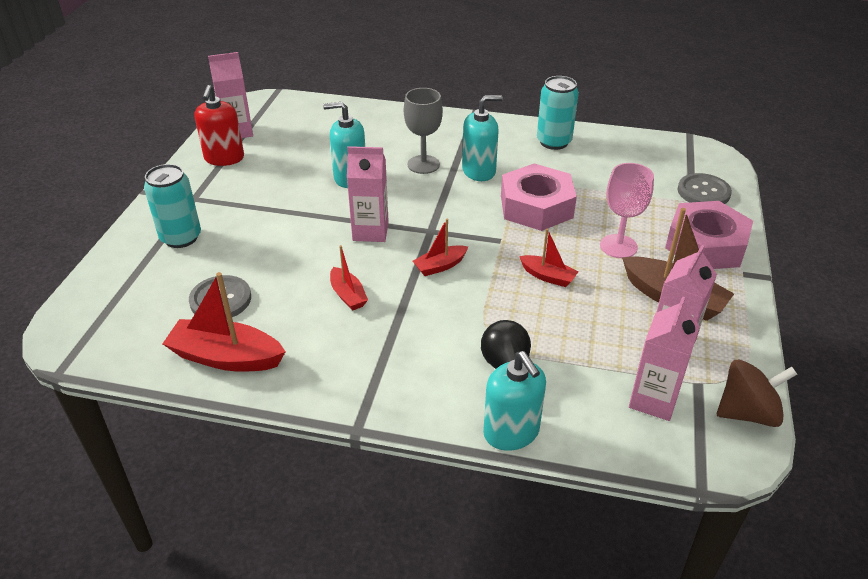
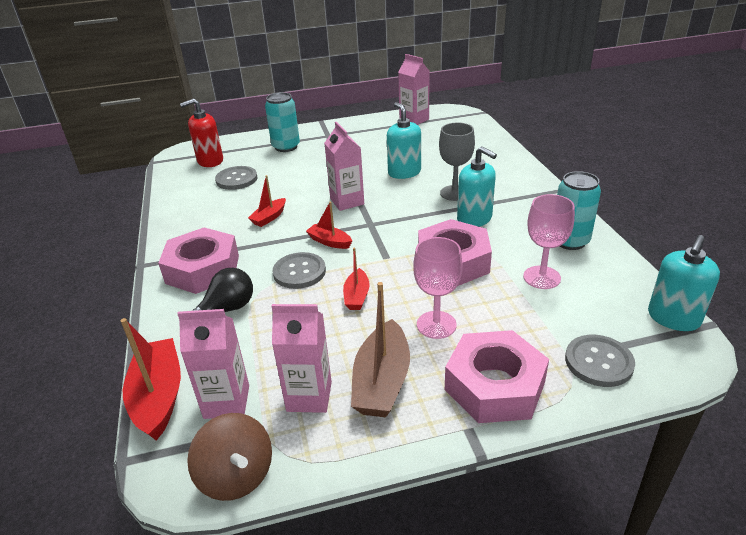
camera: 65 degrees right, 5 degrees down
red boat [163,272,286,372] -> red boat moved to [121,318,181,440]
red soap dispenser [194,85,244,166] -> red soap dispenser moved to [180,98,223,167]
turquoise soap dispenser [483,351,546,451] -> turquoise soap dispenser moved to [648,235,720,331]
none -> pink nut [158,227,239,294]
none -> grey button [273,252,326,289]
none -> pink goblet [523,194,575,289]

